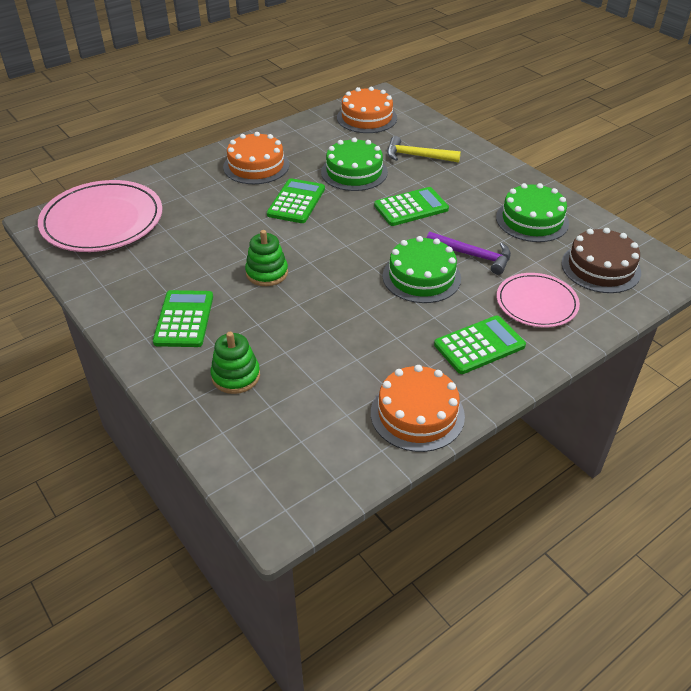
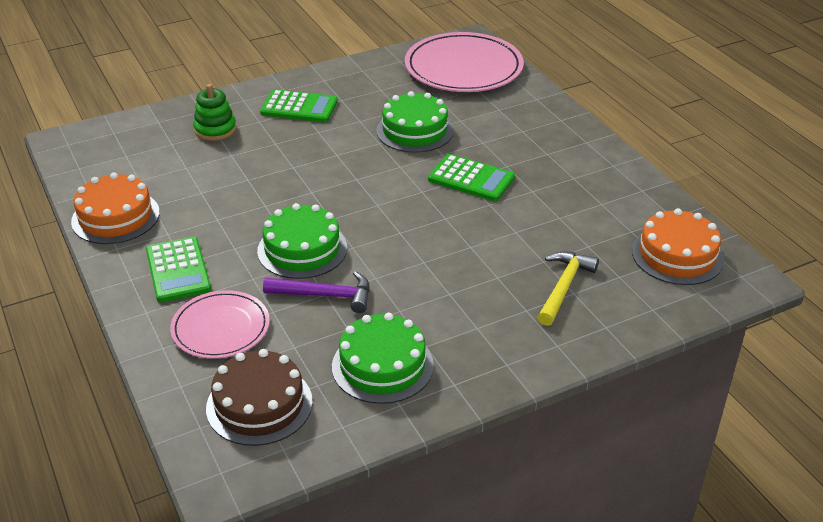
camera: 100 degrees right, 5 degrees down
orange cake [223,132,289,184] -> none
green stacking toy [245,230,288,286] -> none
green cake [321,137,388,191] -> green cake moved to [376,91,454,153]
green calculator [374,187,449,226] -> none
purple hammer [427,232,511,275] -> purple hammer turned 120 degrees counterclockwise [263,271,370,313]

